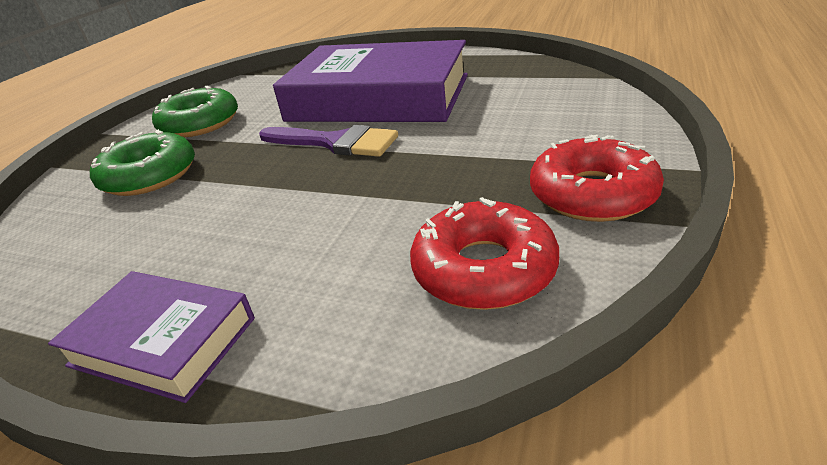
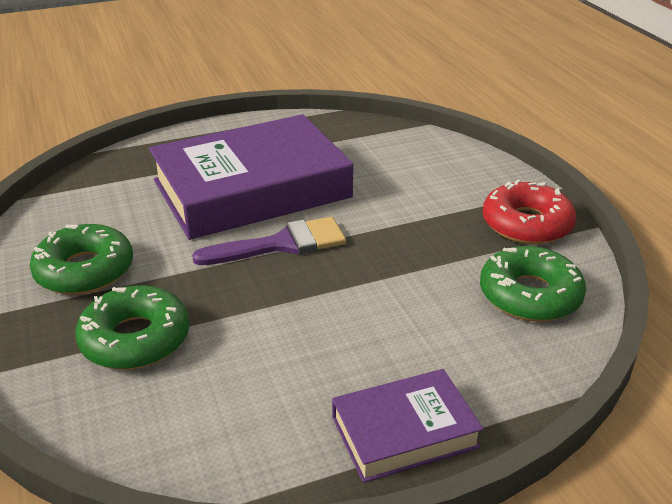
camera: 45 degrees left, 0 degrees up
red donut [410,197,559,310] -> green donut [480,246,586,322]

